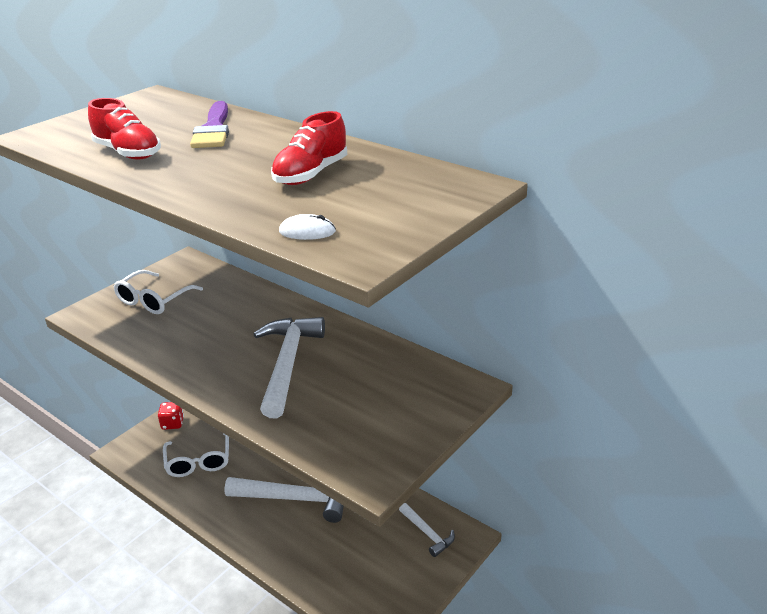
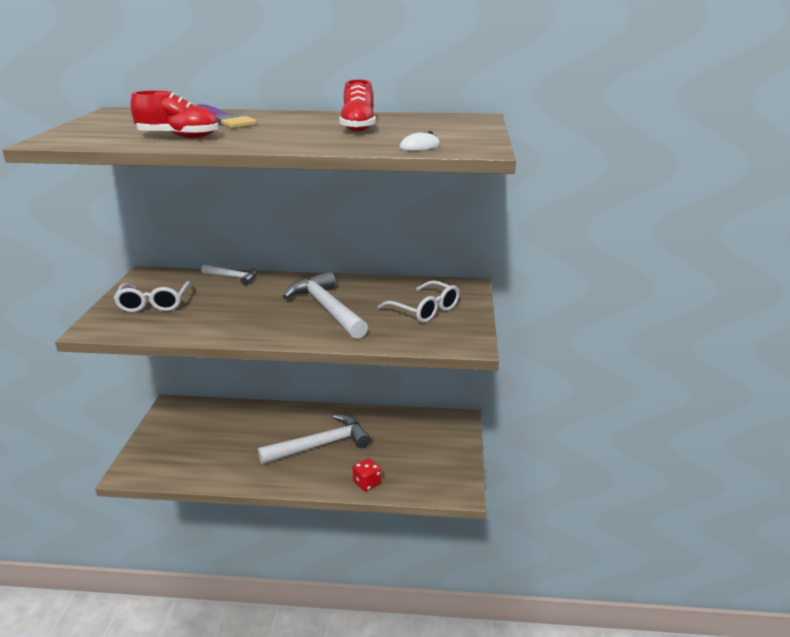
camera: 35 degrees left, 5 degrees down
red dice [158,402,184,430] -> red dice moved to [353,458,381,491]
white glasses [163,433,229,477] -> white glasses moved to [378,281,460,323]
white hammer [399,503,455,557] -> white hammer moved to [201,265,257,285]

